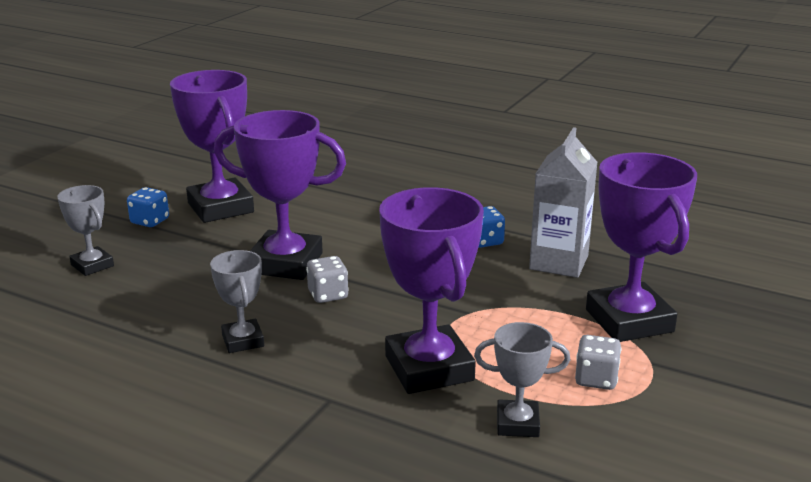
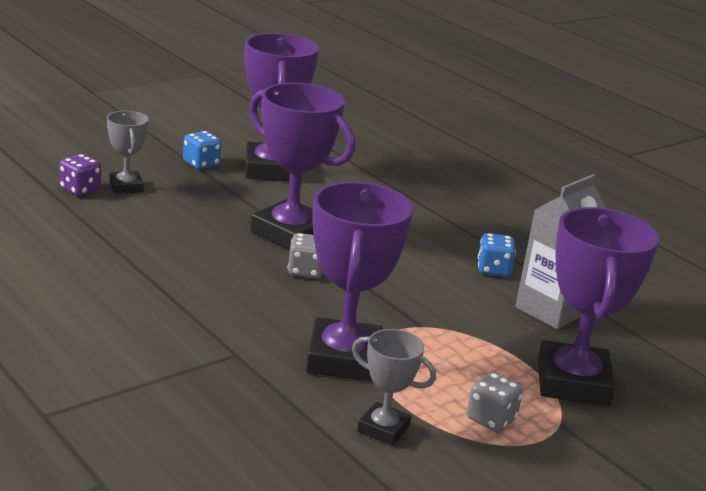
camera: 20 degrees right, 0 degrees up
grey trophy [210,250,264,353] -> none
none -> purple dice [59,154,101,196]

